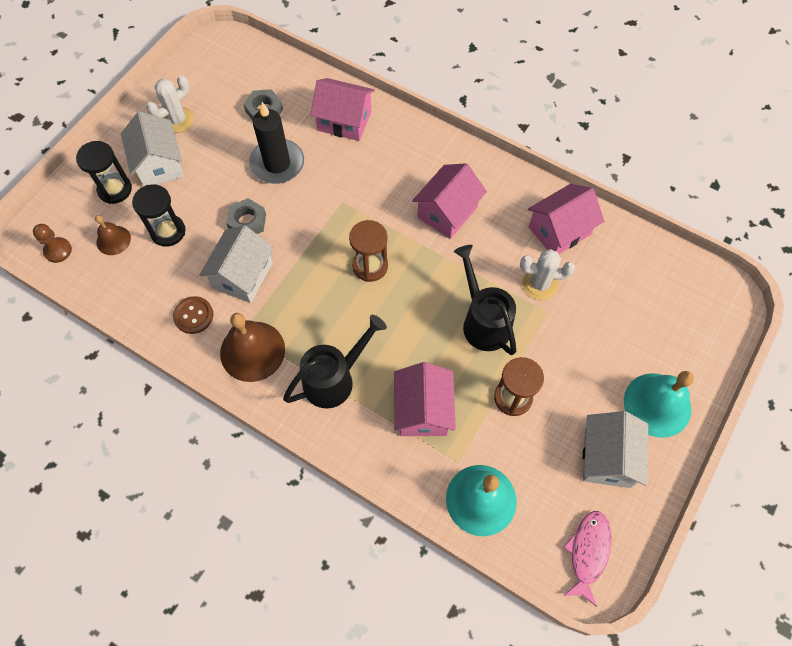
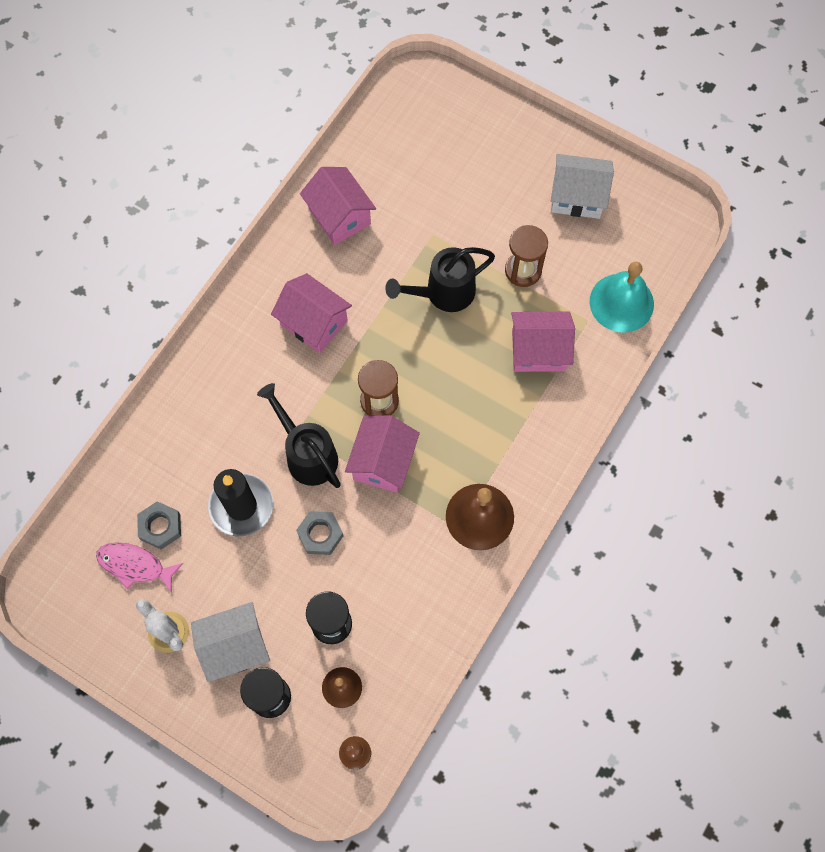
camera: 90 degrees left, 5 degrees up
brown button [173,296,213,334] -> none
white house [199,225,274,303] -> none
black watering can [283,315,387,409] -> black watering can moved to [257,383,341,488]
pink house [310,78,375,141] -> pink house moved to [345,415,420,493]
white cactus [520,249,575,300] -> none
pink fish [563,511,612,607] -> pink fish moved to [96,542,183,593]
turquoise bell [624,371,694,438] -> none

